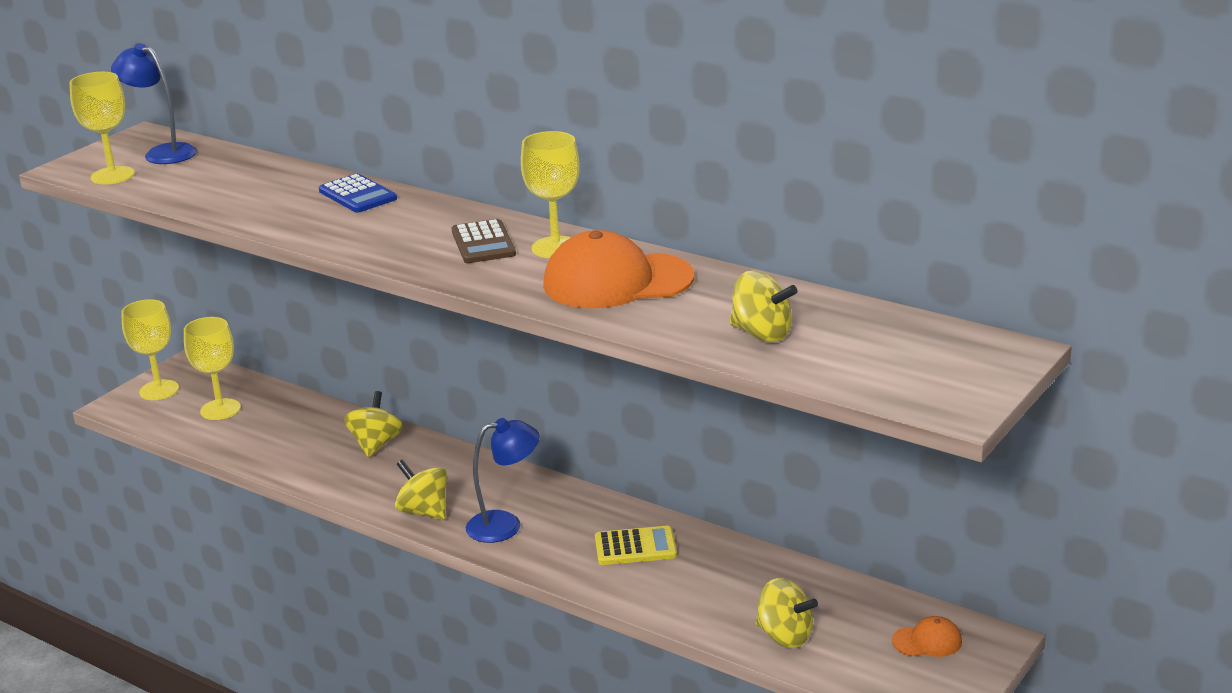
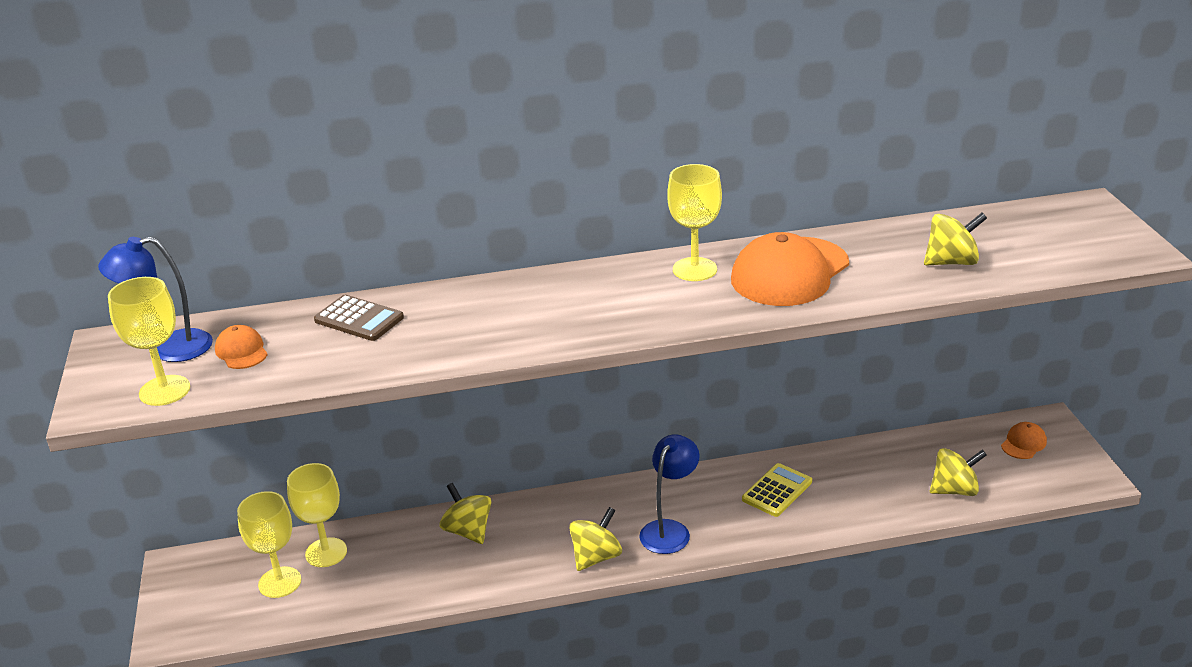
camera: 45 degrees left, 5 degrees up
yellow goblet [121,299,179,400] -> yellow goblet moved to [287,463,347,567]
blue calculator [319,173,397,213] -> none
yellow spinning top [395,460,448,520] -> yellow spinning top turned 135 degrees clockwise [569,507,622,571]
brown calculator [452,219,516,263] -> brown calculator moved to [314,295,404,341]
none -> orange cap [215,325,268,369]

